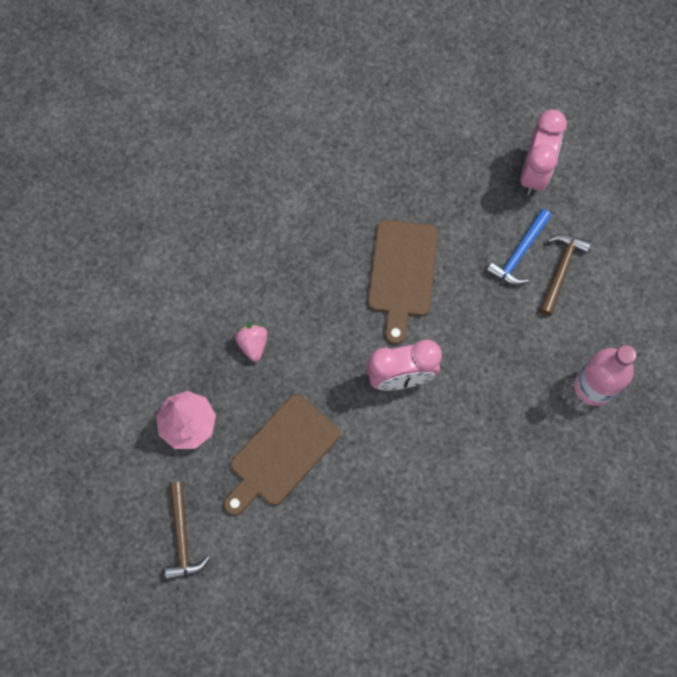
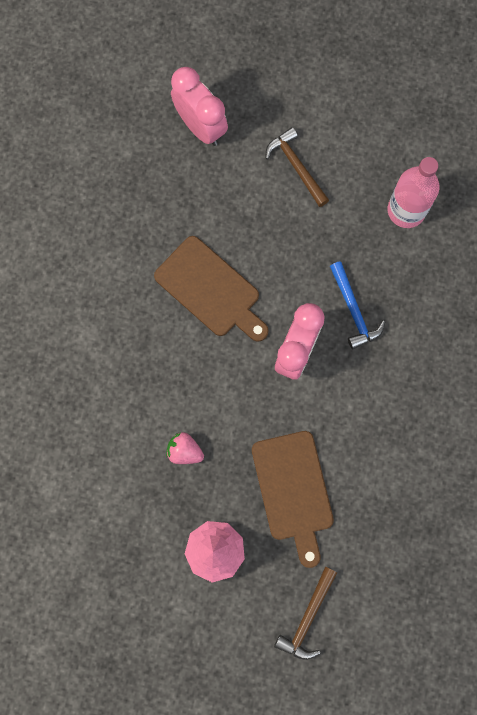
camera: 55 degrees left, 5 degrees up
brown hammer [165,481,210,580] -> brown hammer turned 90 degrees clockwise [274,567,337,660]
blue hammer [486,209,551,286] -> blue hammer moved to [330,261,385,349]

